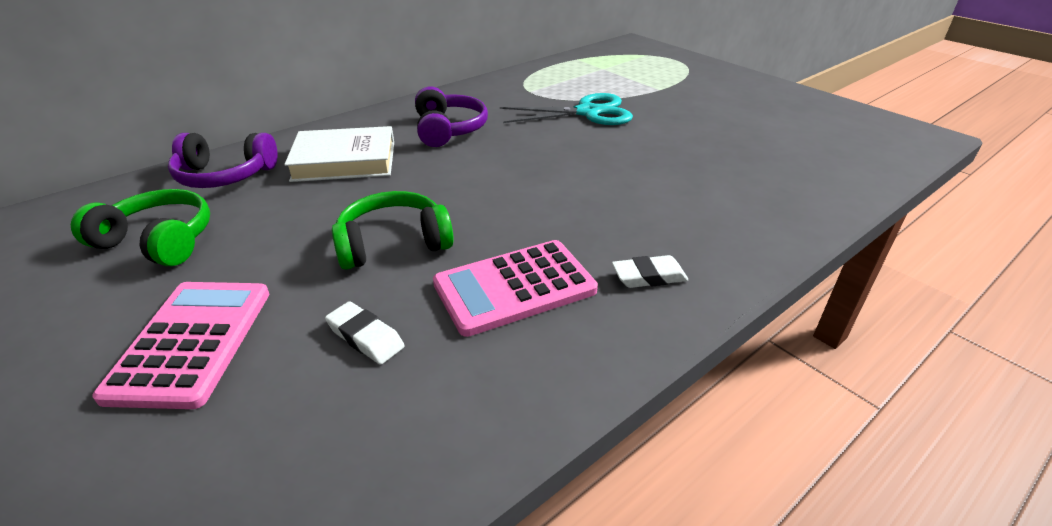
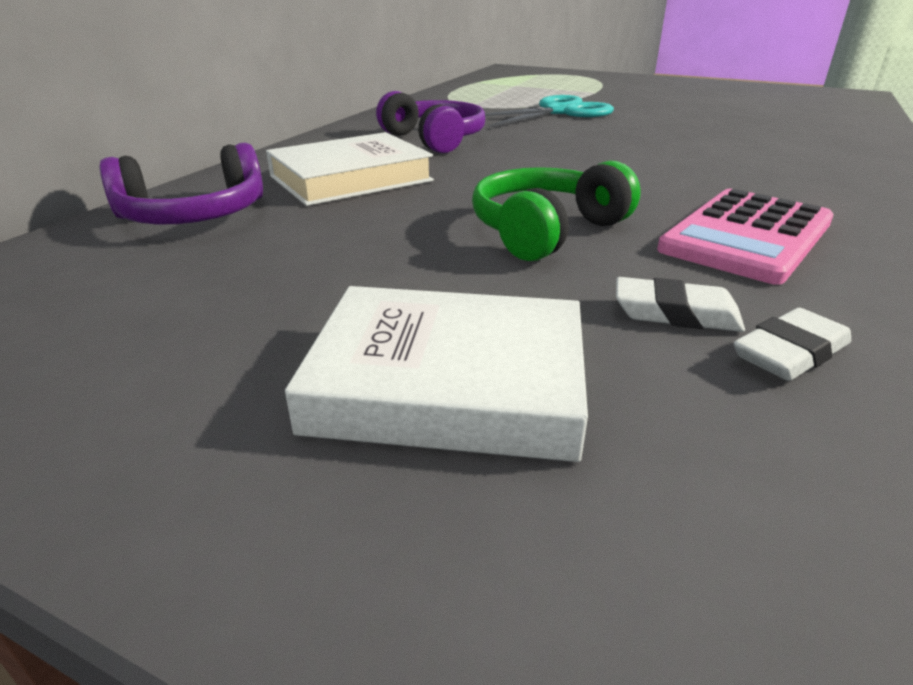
camera: 25 degrees left, 5 degrees down
green headphones [71,189,210,266] -> none
pink calculator [92,282,269,409] -> white book [285,286,588,462]
white eraser [612,255,688,288] -> white eraser moved to [734,308,851,381]

